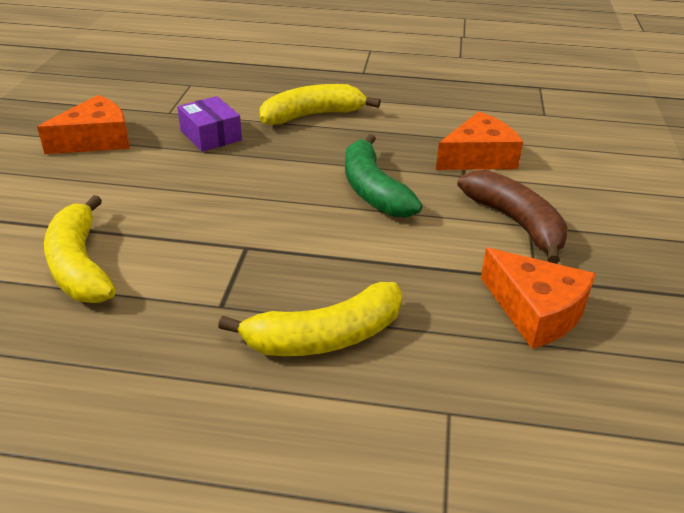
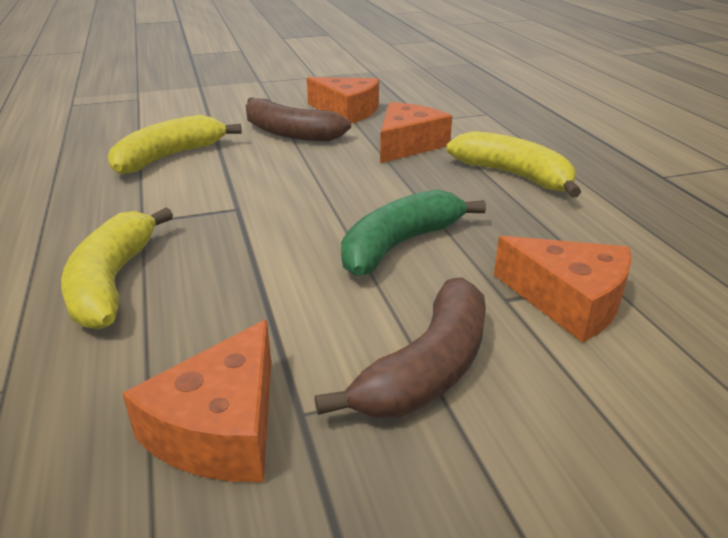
camera: 65 degrees right, 5 degrees down
purple box [177,96,242,152] -> orange cheese [380,102,452,163]
yellow banana [218,282,402,356] -> yellow banana turned 45 degrees clockwise [61,208,173,330]
none -> brown banana [246,97,351,141]

